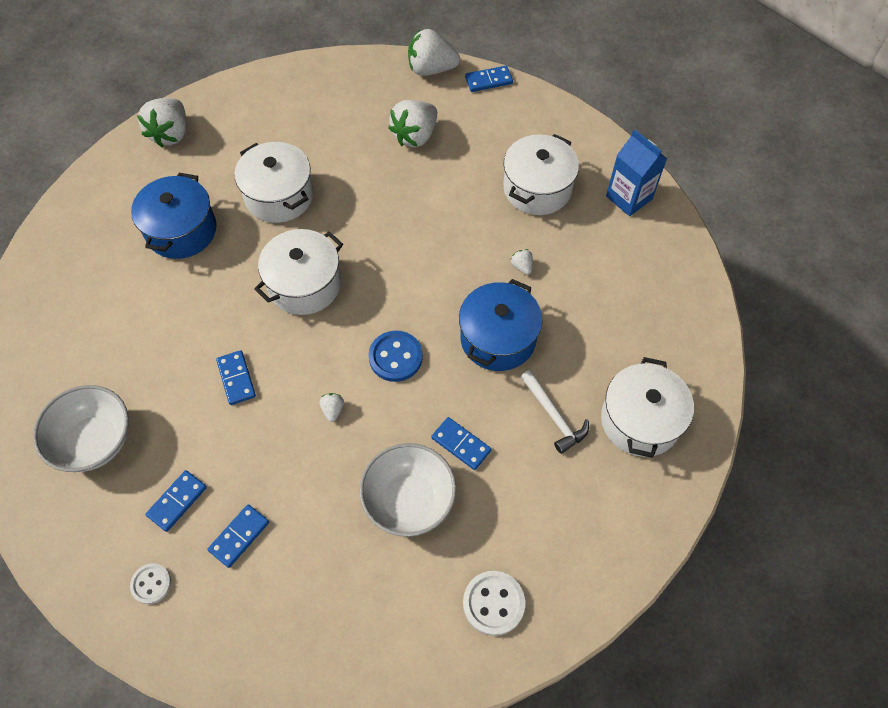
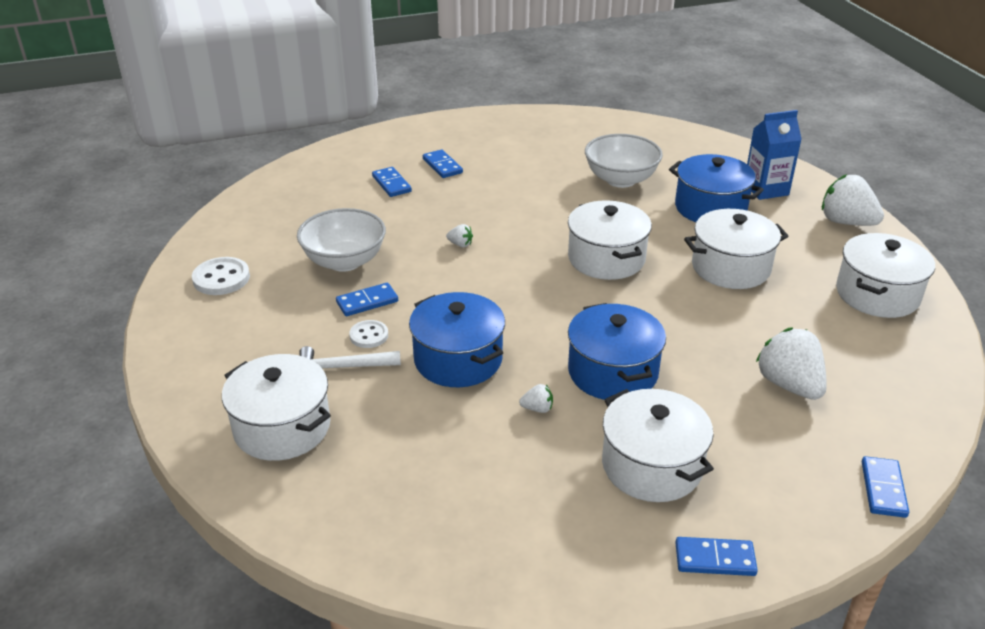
camera: 115 degrees right, 25 degrees down
white bowl [33,385,129,472] -> white bowl moved to [585,134,663,188]
white button [130,563,171,604] -> white button moved to [349,320,388,348]
blue domino [216,350,256,405] -> blue domino moved to [675,537,758,576]
blue button [368,331,423,382] -> none
white strawberry [408,29,460,76] -> none
blue carton [606,129,667,216] -> blue carton moved to [747,110,802,200]
none -> blue pot [568,303,666,400]
none -> white pot [836,233,935,318]

